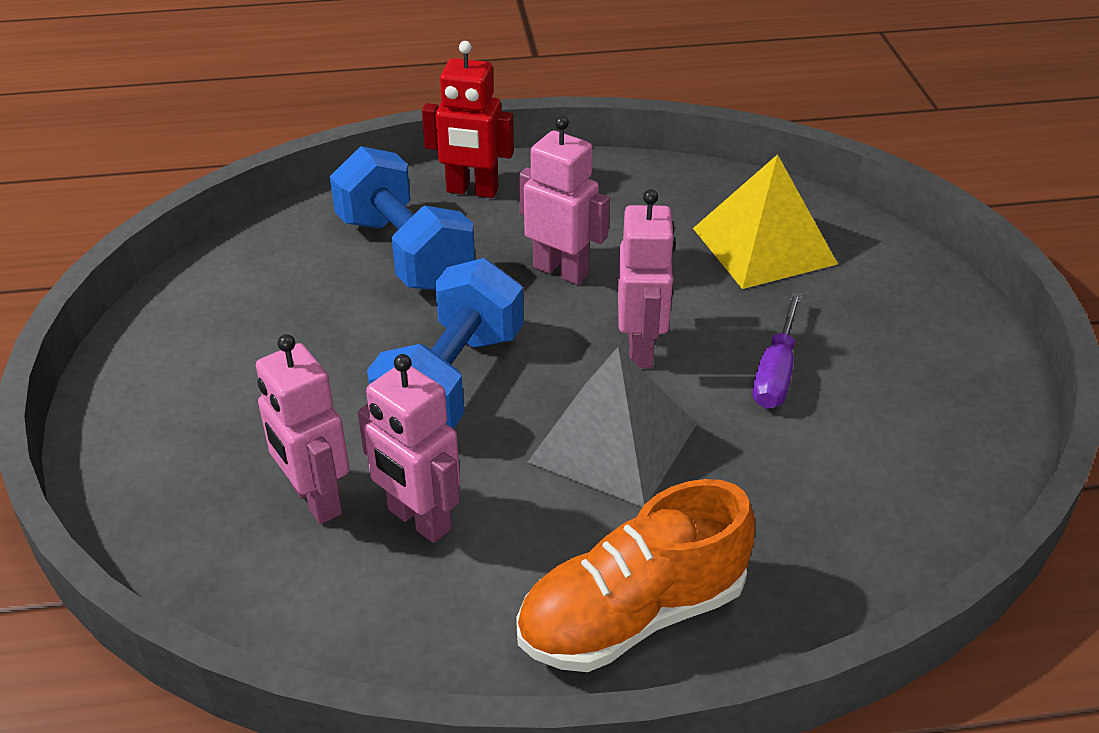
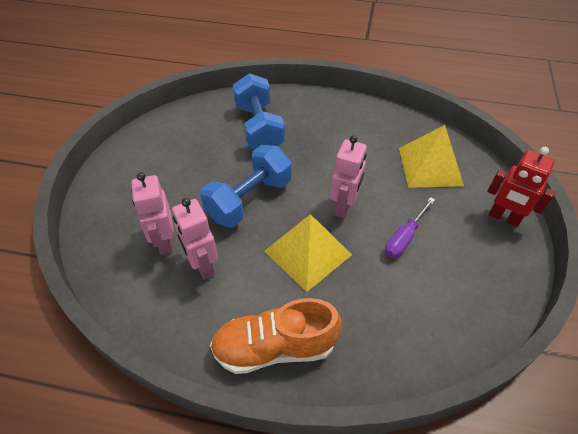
camera: 20 degrees right, 10 degrees up
red robot [422,41,514,198] -> red robot moved to [487,147,555,227]
pink robot [519,116,610,285] -> none
grey pyramid [528,347,697,507] -> yellow pyramid [264,214,352,292]

